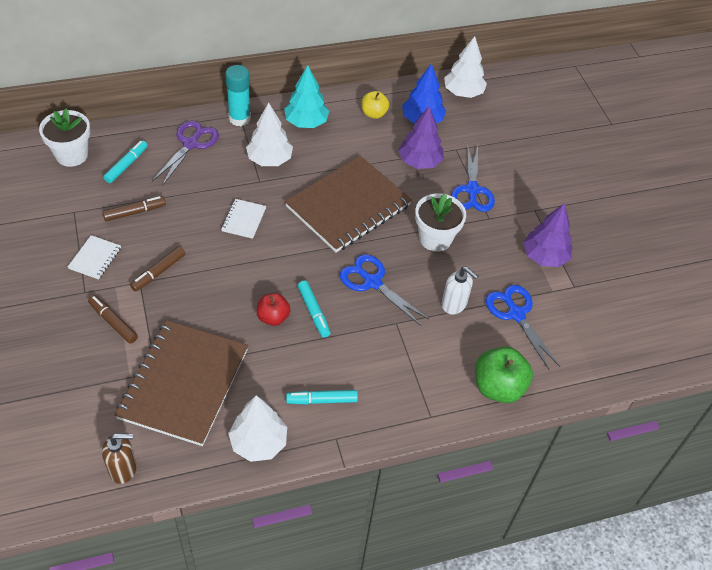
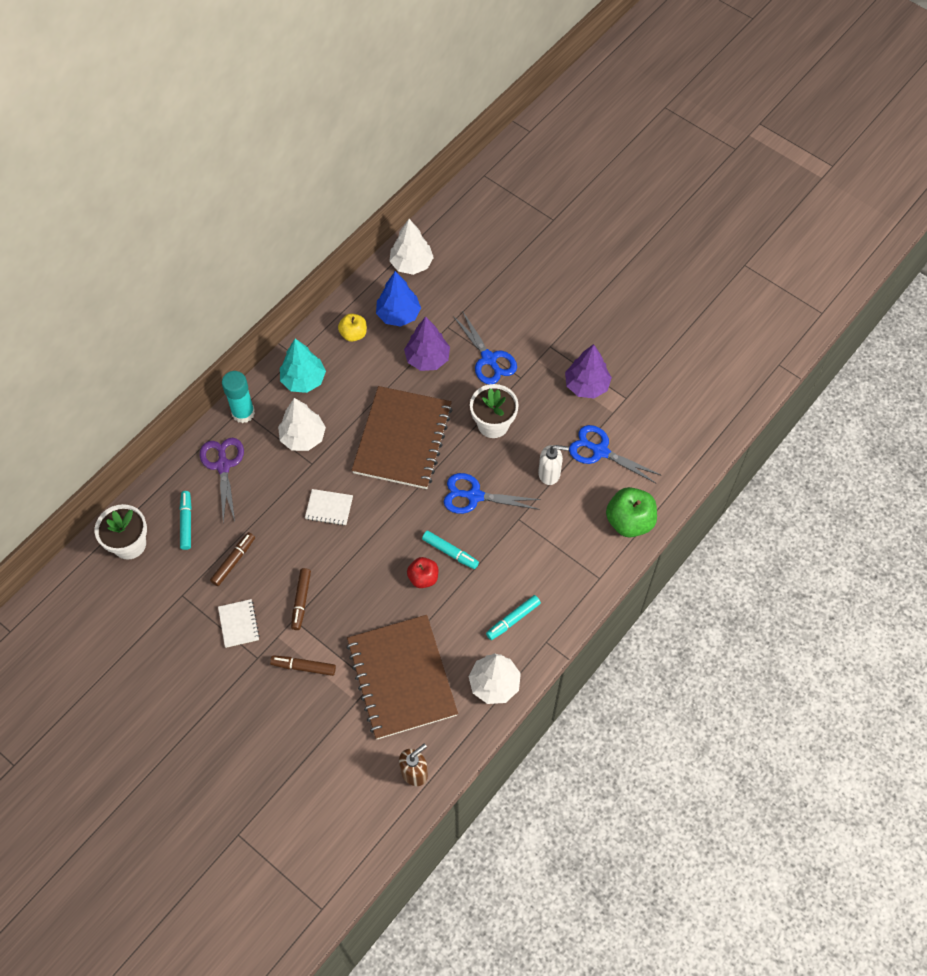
camera: 30 degrees left, 10 degrees up
white notebook [221,199,266,239] -> white notebook turned 60 degrees counterclockwise [305,489,353,526]

